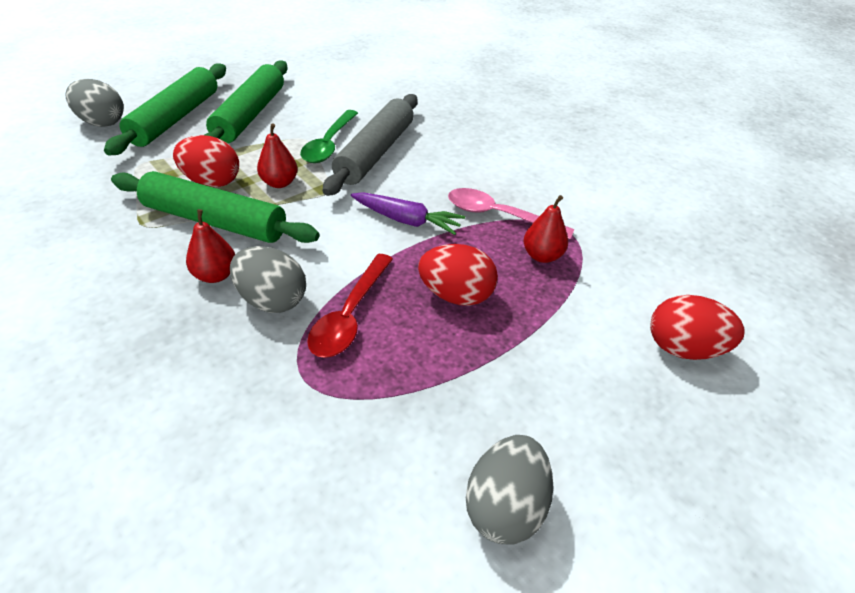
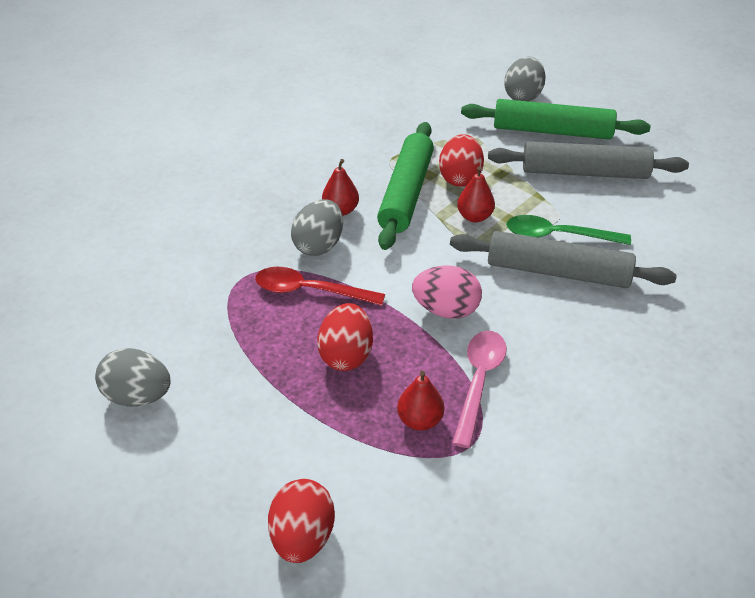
camera: 85 degrees right, 0 degrees up
green rolling pin [204,60,288,143] -> grey rolling pin [488,141,689,179]
purple carrot [351,192,465,235] -> pink egg [412,266,482,319]

